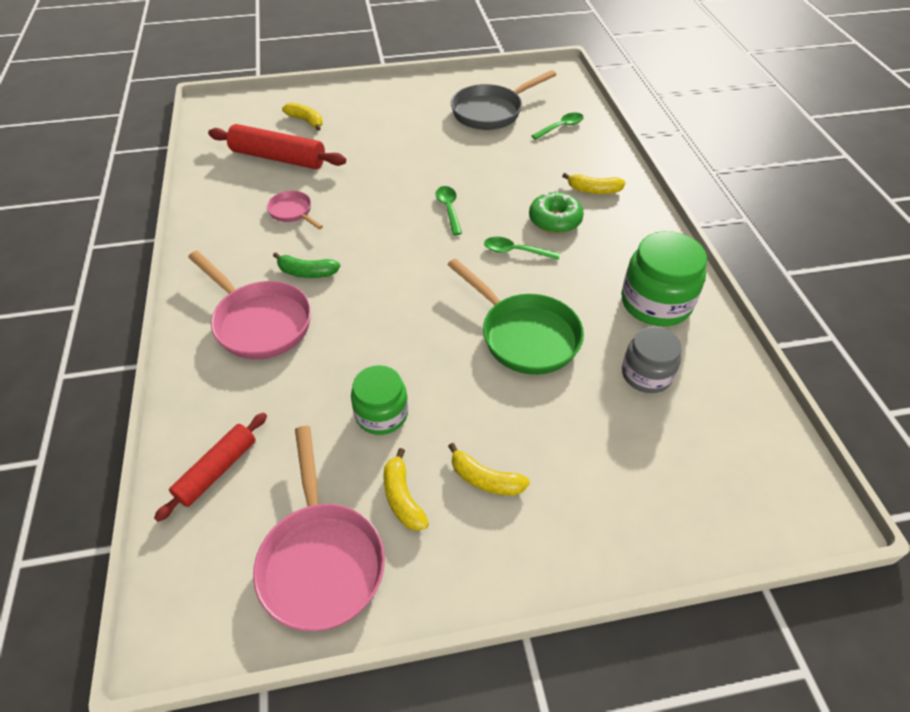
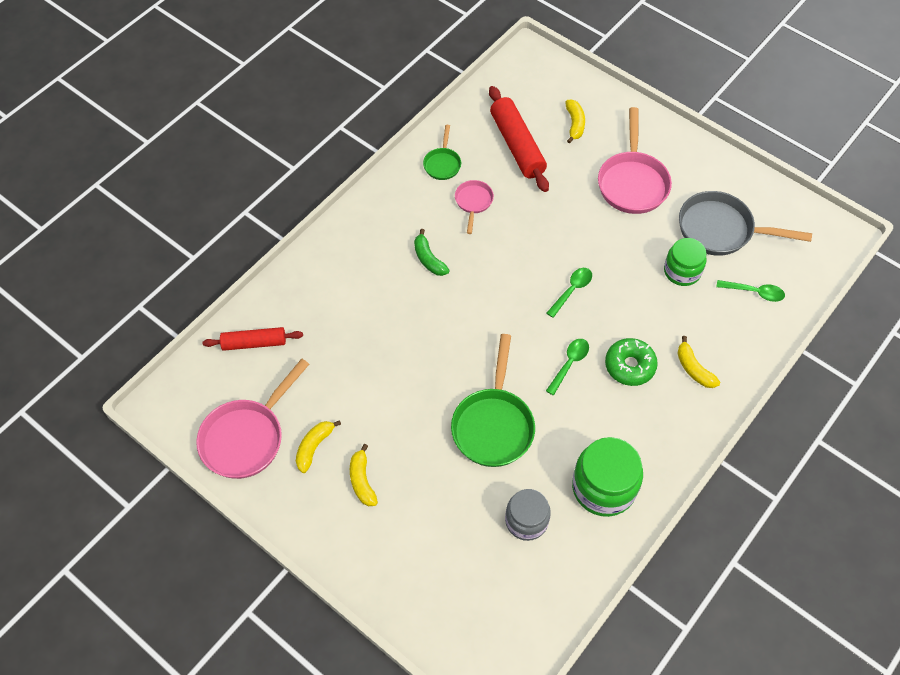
camera: 50 degrees right, 10 degrees up
pink pan [188,251,311,359] -> pink pan moved to [598,107,672,214]
green jar [351,365,408,435] -> green jar moved to [664,238,707,286]
green spoon [484,237,560,260] -> green spoon turned 60 degrees clockwise [546,339,589,395]
none -> green pan [423,125,461,180]

